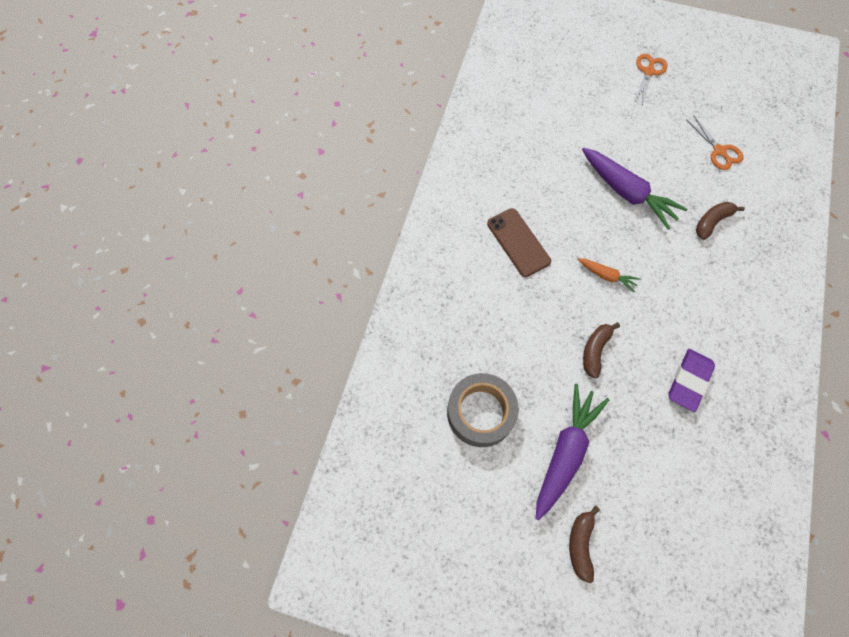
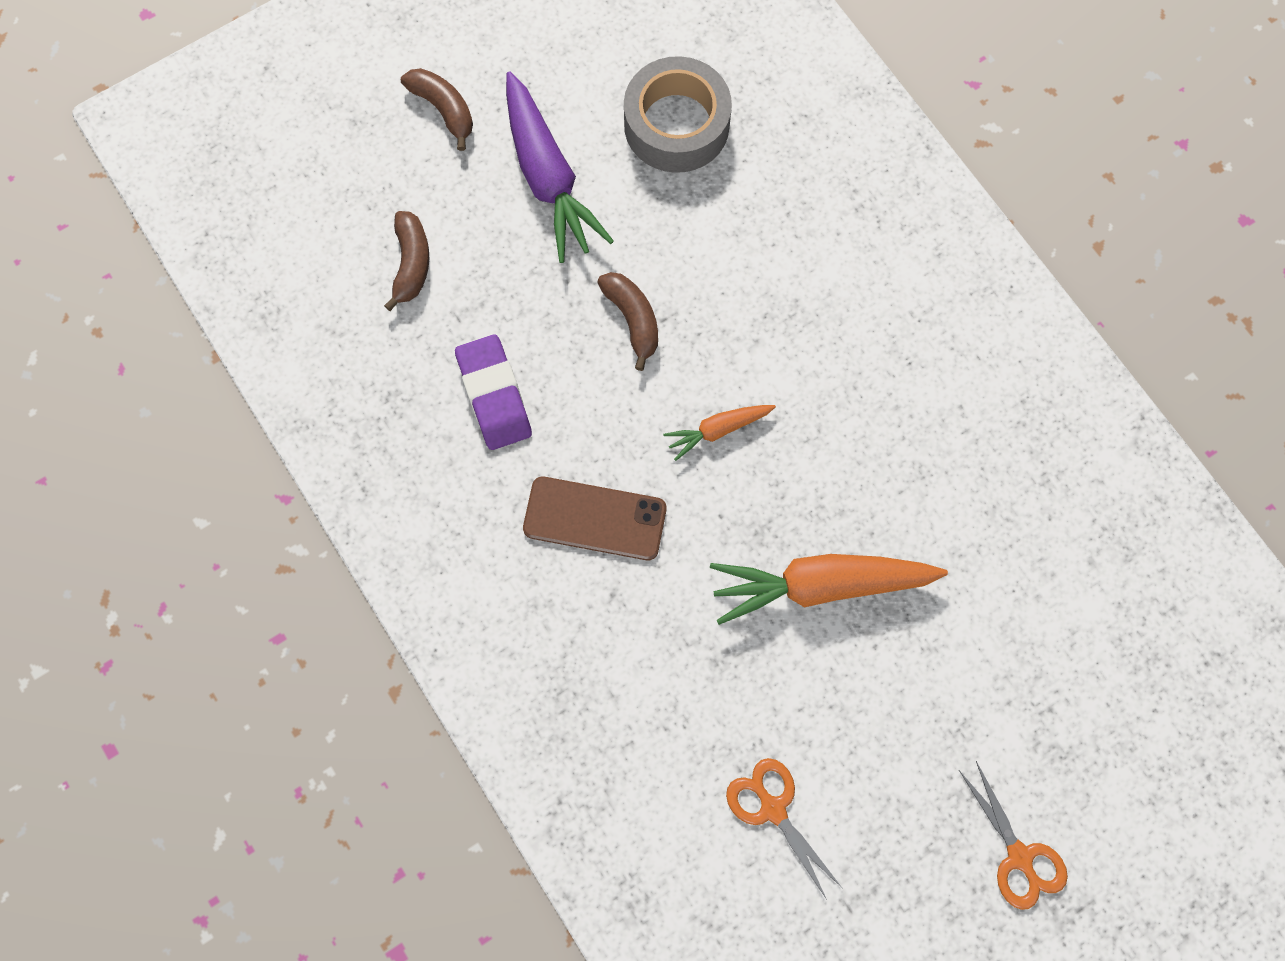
camera: 130 degrees right, 5 degrees up
brown phone [487,208,551,277] -> brown phone moved to [523,477,666,560]
purple carrot [582,148,687,230] -> orange carrot [710,554,948,625]
orange scissors [686,115,744,170] -> orange scissors turned 45 degrees clockwise [726,758,842,900]
brown banana [696,202,745,240] -> brown banana moved to [384,211,429,311]

